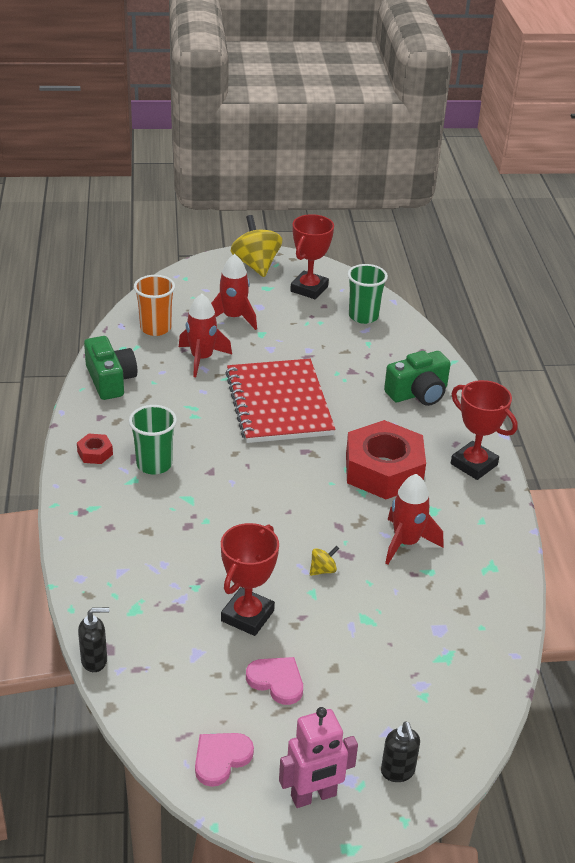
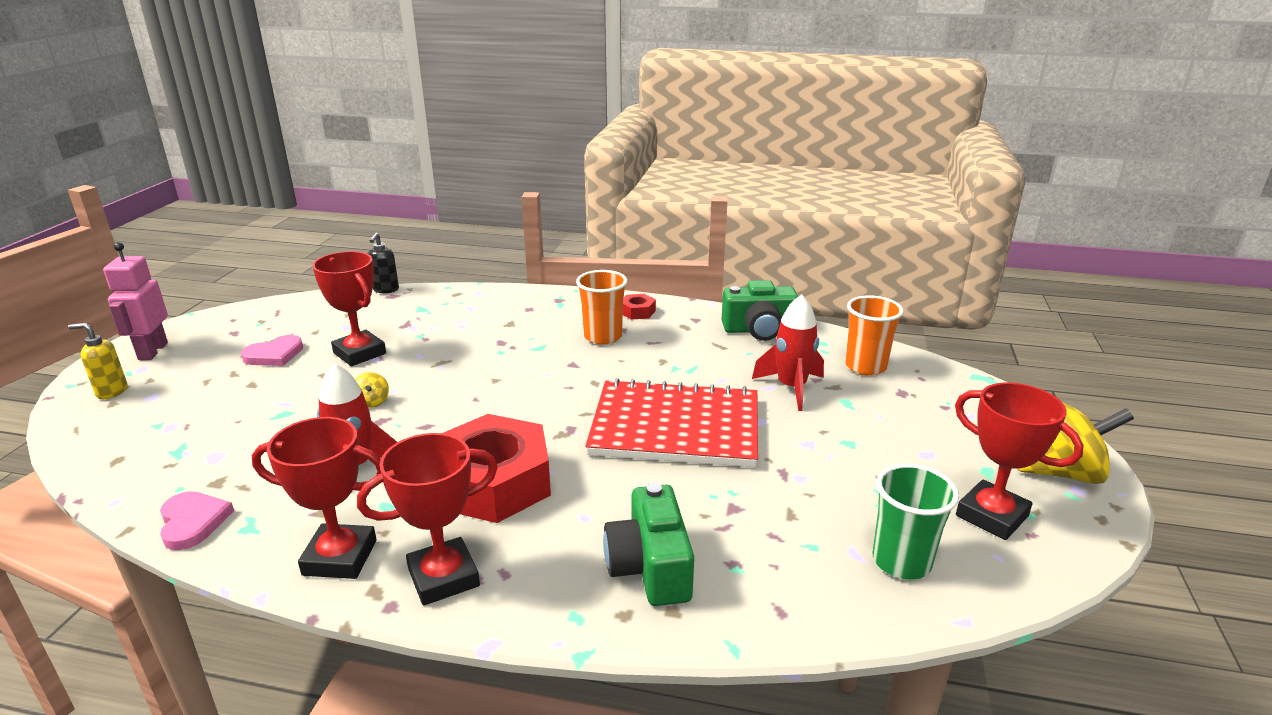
camera: 110 degrees right, 10 degrees down
green cup [129,405,177,475] -> orange cup [576,270,628,345]
pink heart [195,733,254,787] -> pink heart moved to [160,491,234,550]
red rocket [211,254,257,330] -> none
black soap dispenser [381,721,420,782] -> yellow soap dispenser [68,323,128,399]
none -> red trophy [252,417,381,579]

